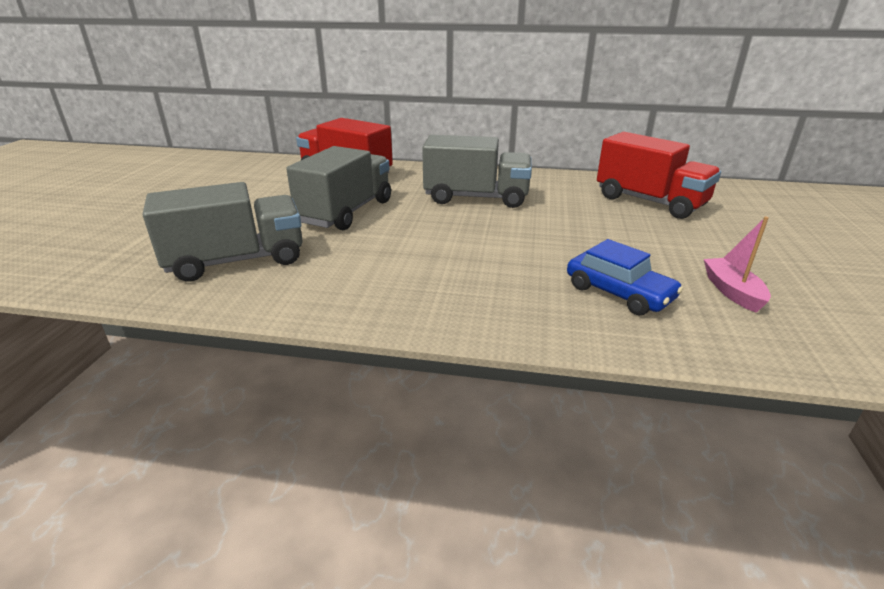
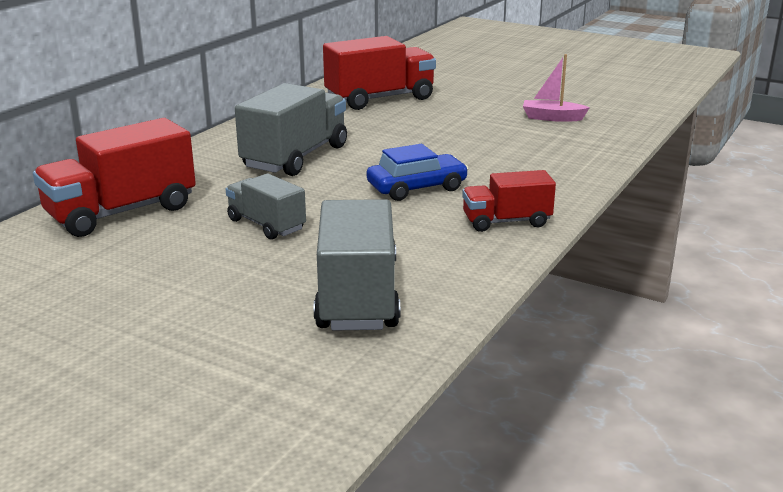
camera: 70 degrees left, 5 degrees down
grey truck [286,146,391,230] -> grey truck [226,174,306,240], size x0.59
blue car [567,239,683,315] -> blue car moved to [367,144,469,201]
none -> red truck [462,170,556,232]

